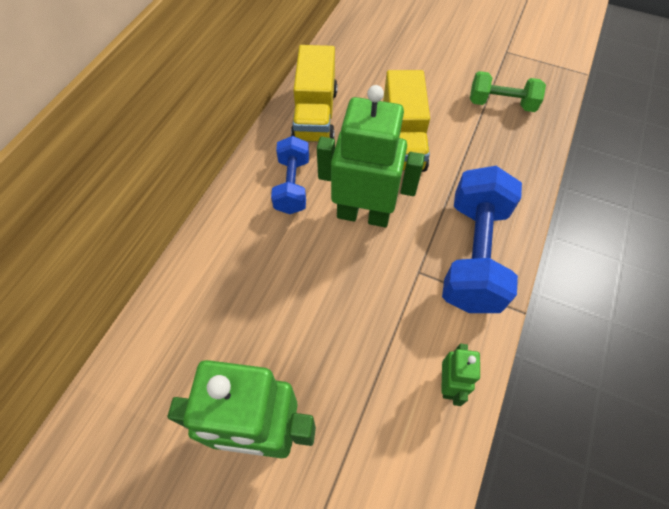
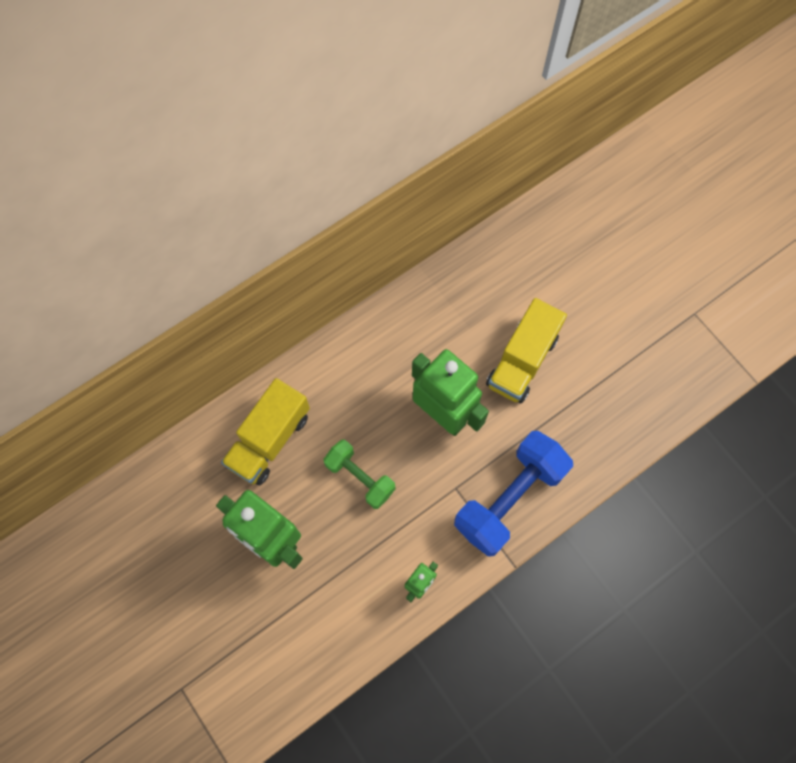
camera: 30 degrees right, 10 degrees up
blue dumbbell [271,136,309,214] -> none
yellow truck [291,45,338,142] -> yellow truck moved to [221,378,310,485]
green dumbbell [470,71,546,112] -> green dumbbell moved to [323,440,395,509]

